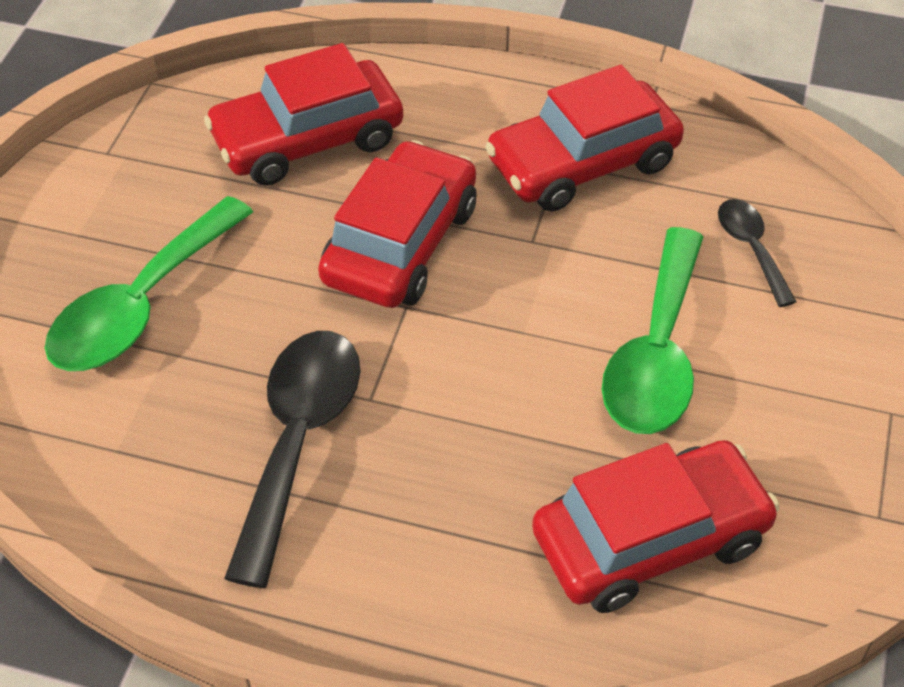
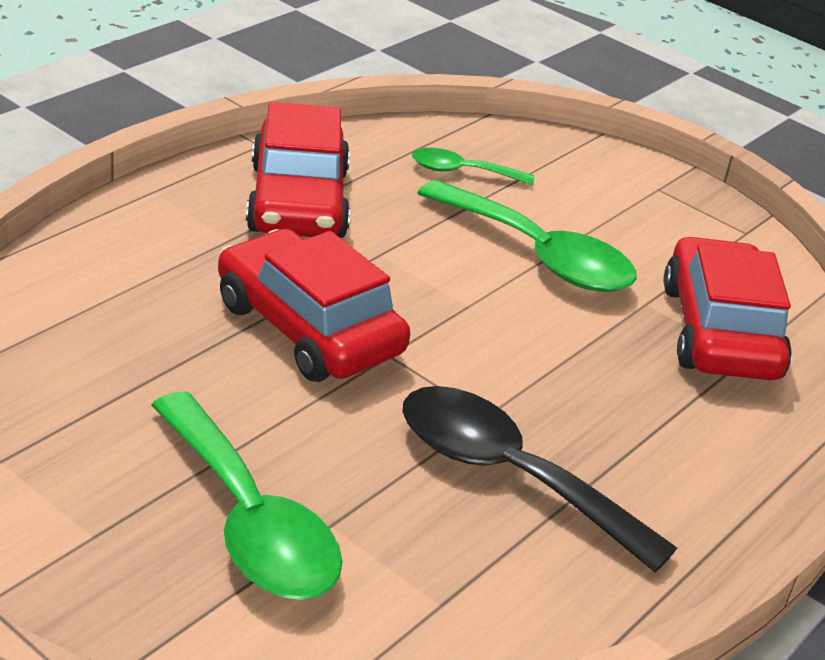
camera: 70 degrees left, 15 degrees down
red car [204,43,403,186] -> none
black spoon [718,199,797,307] -> green spoon [412,148,535,185]

